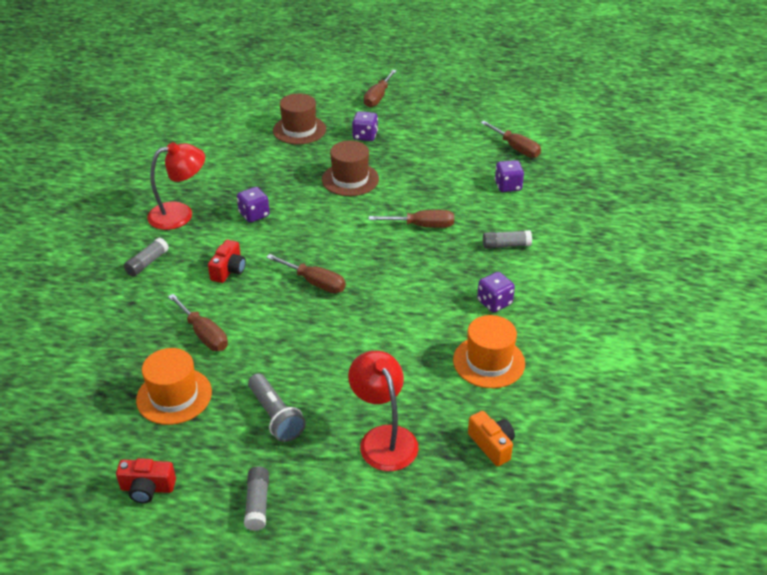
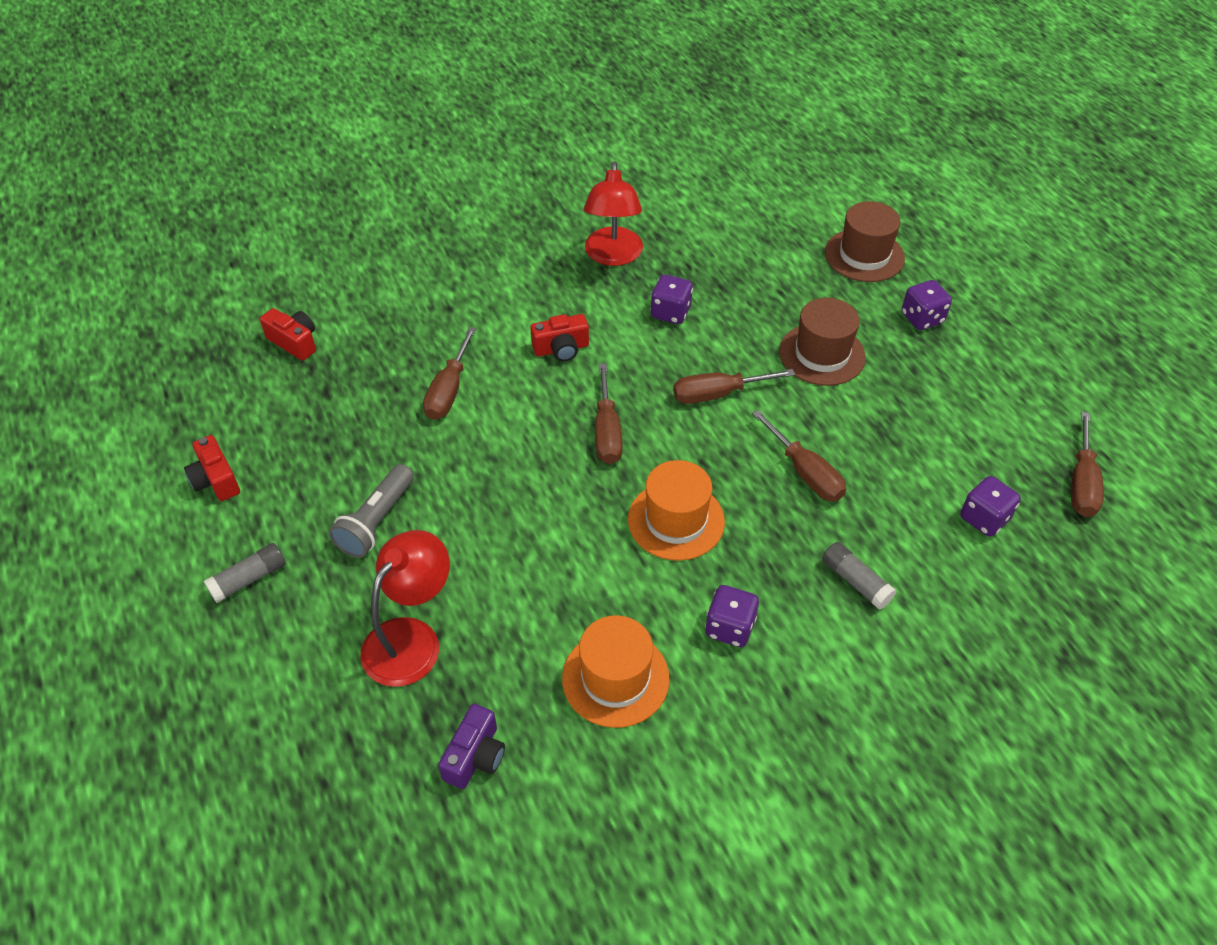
camera: 55 degrees right, 10 degrees up
grey glue stick [124,238,169,277] -> none
orange hat [136,348,212,425] -> orange hat moved to [628,460,725,561]
red lamp [147,142,205,230] -> red lamp turned 60 degrees clockwise [584,161,643,266]
brown screwdriver [364,70,397,108] -> brown screwdriver moved to [673,369,795,404]
orange camera [468,411,515,467] -> purple camera [438,704,505,789]
none -> red camera [260,308,316,361]

